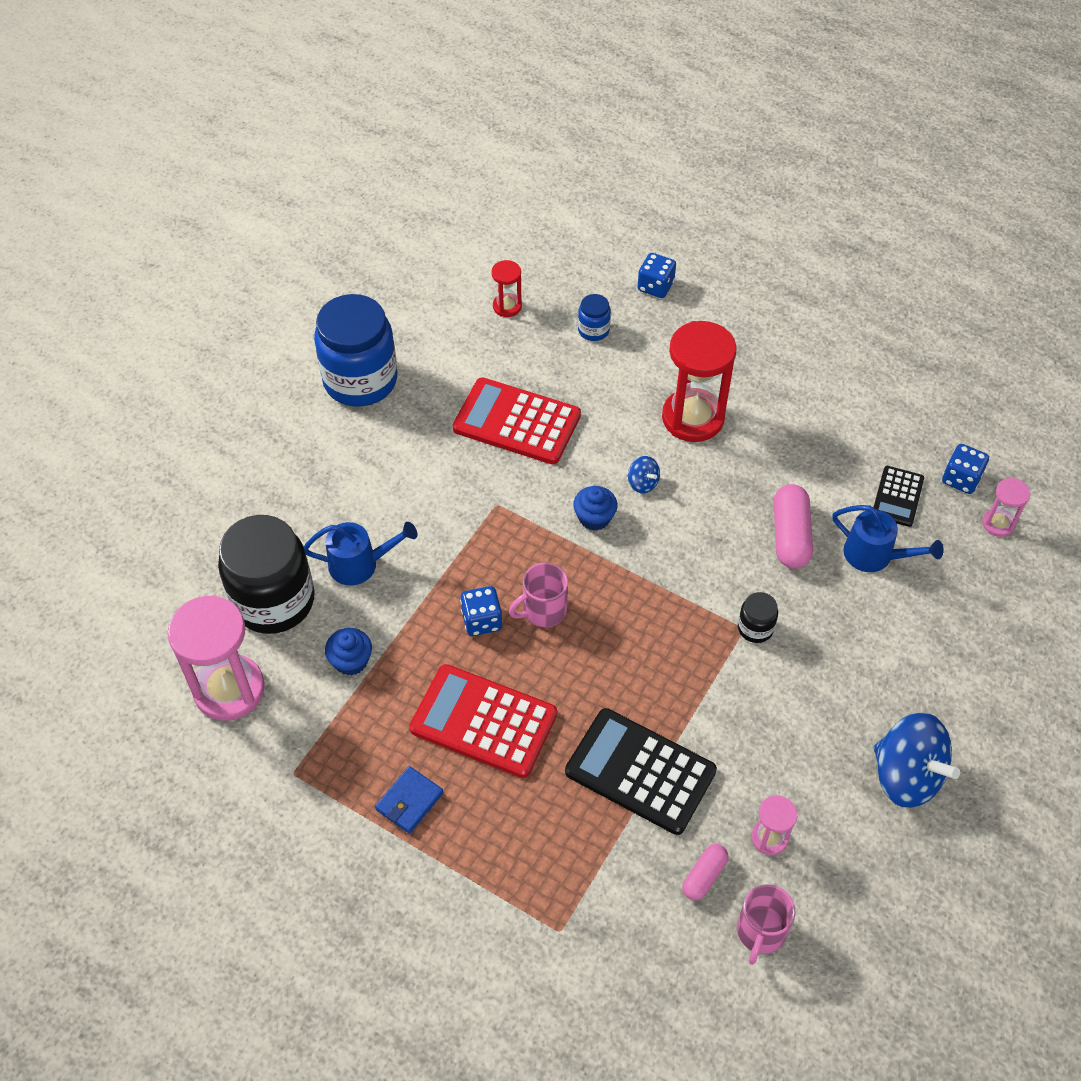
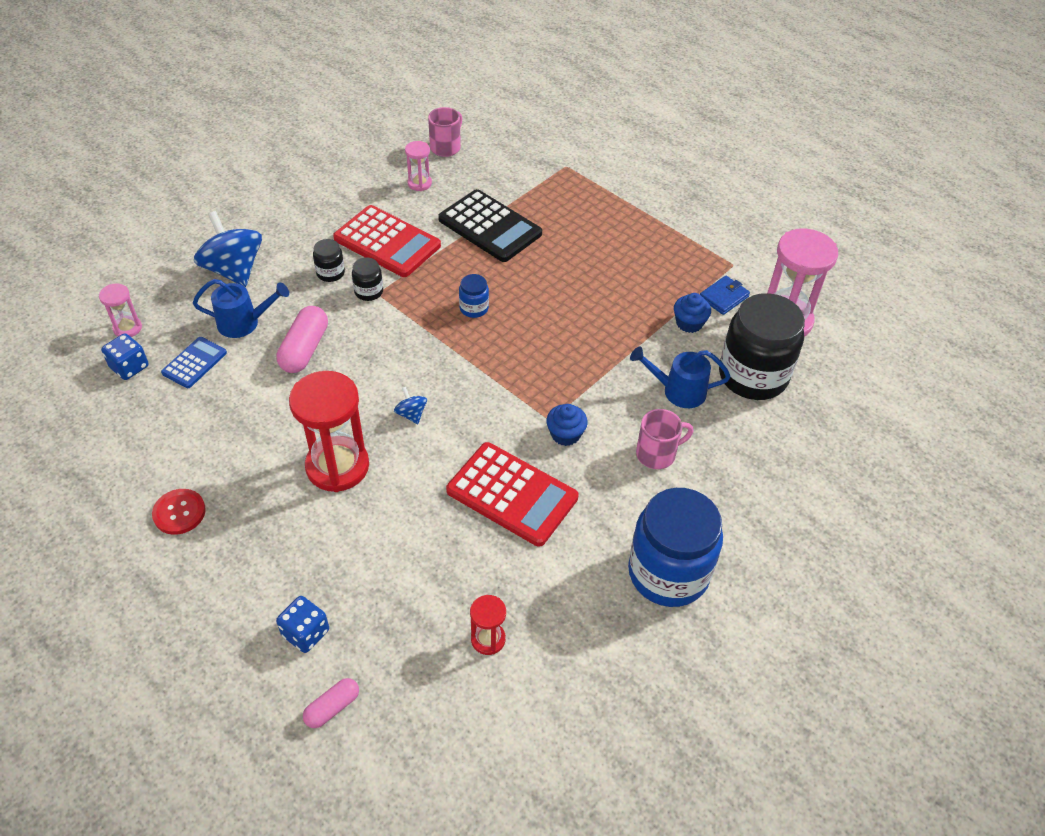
camera: 170 degrees left, 5 degrees down
blue wallet [375,766,443,834] -> blue wallet moved to [700,276,750,315]
red calculator [409,664,557,778] -> red calculator moved to [333,205,441,277]
blue dice [460,586,502,636] -> none
pink mug [509,563,568,627] -> pink mug moved to [636,409,693,469]
blue cupcake [573,486,617,531] -> blue cupcake moved to [546,404,588,446]
blue jar [578,294,611,341] -> blue jar moved to [459,274,489,318]
pink capsule [682,844,728,901] -> pink capsule moved to [303,678,359,728]
blue watering can [832,505,944,572] -> blue watering can turned 135 degrees clockwise [193,279,289,338]
black calculator [873,466,924,527] -> blue calculator [161,337,227,388]
blue spinning top [874,712,960,808] -> blue spinning top moved to [194,211,262,287]
none -> red button [152,489,206,535]
none -> black jar [313,239,345,282]

